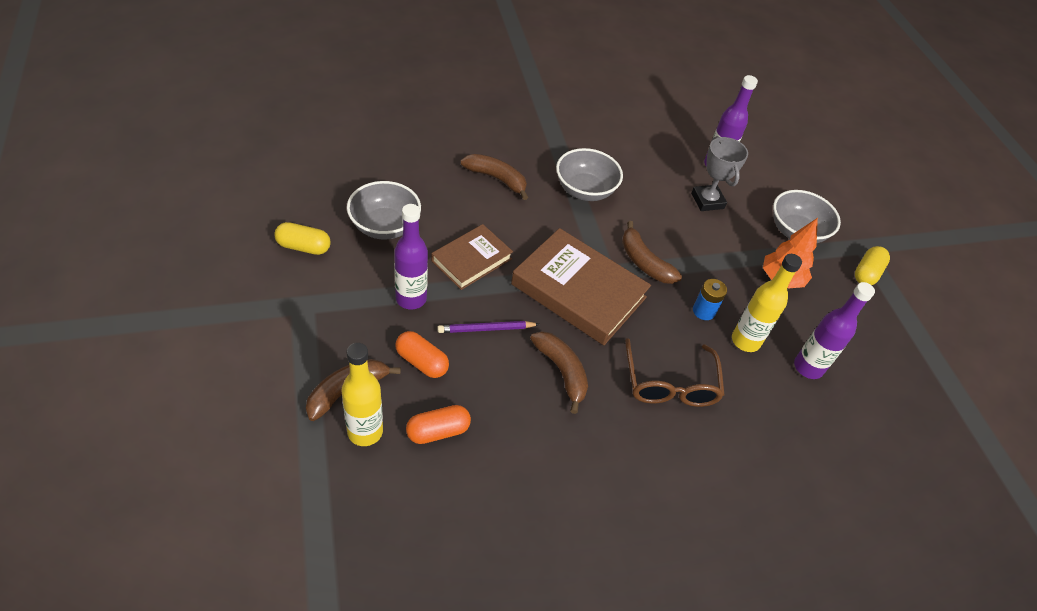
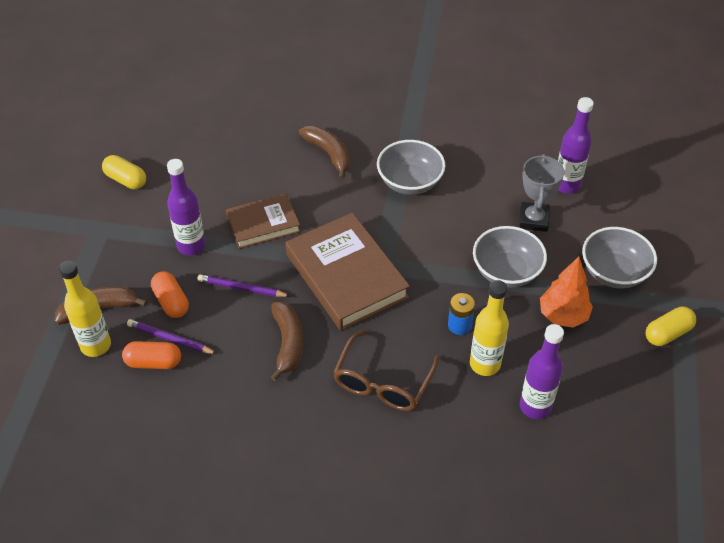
camera: 30 degrees right, 0 degrees up
grey bowl [347,181,421,239] -> grey bowl moved to [473,226,547,288]
brown banana [622,221,682,284] -> none
none -> purple pencil [127,319,217,354]

